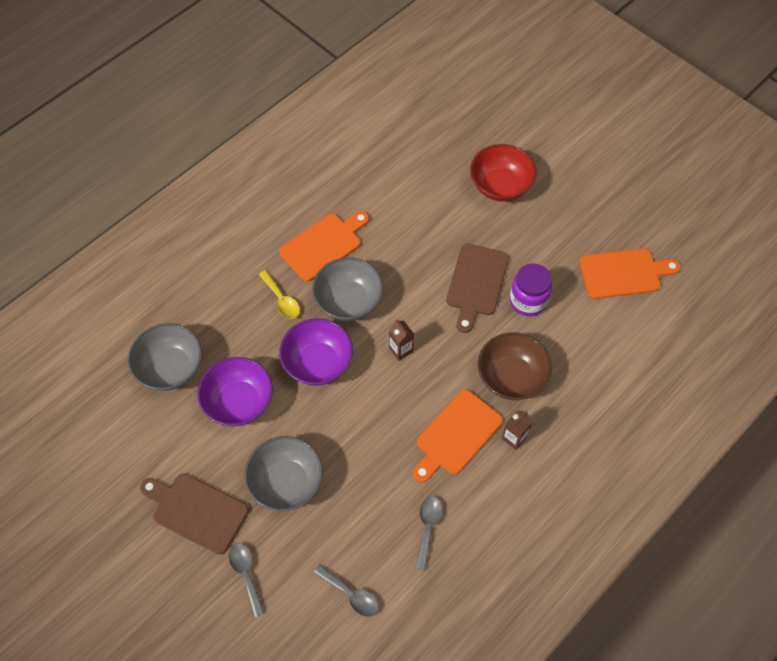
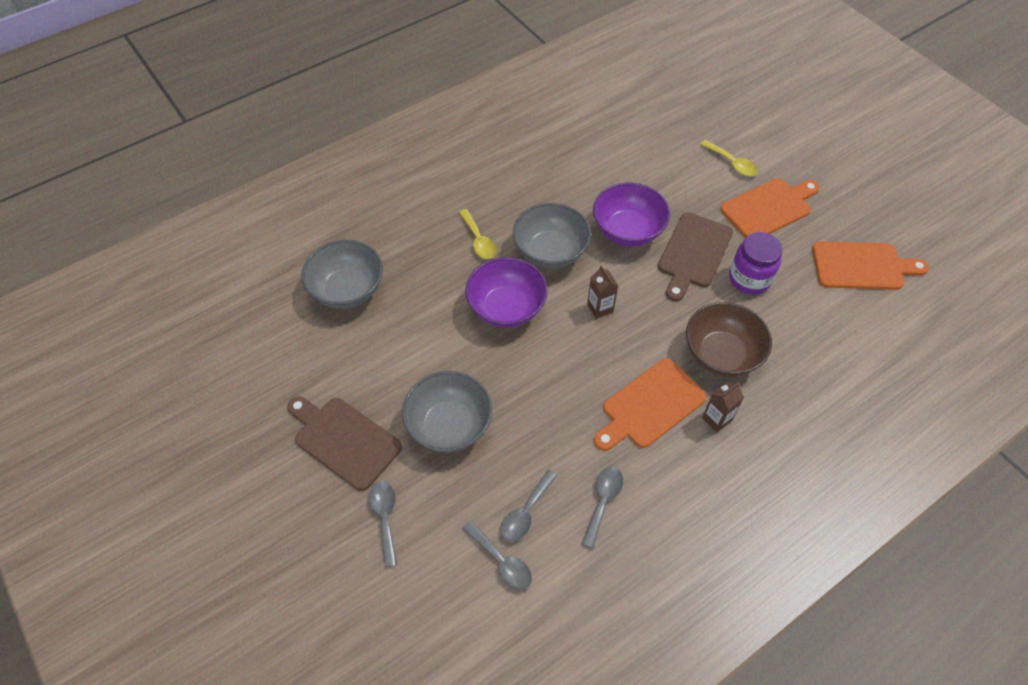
camera: 10 degrees right, 5 degrees down
purple bowl [197,357,273,426] -> purple bowl moved to [593,183,670,247]
orange cutting board [279,211,369,282] -> orange cutting board moved to [720,178,820,238]
red bowl [470,144,537,202] -> yellow spoon [700,140,758,176]
none -> grey spoon [501,469,558,542]

